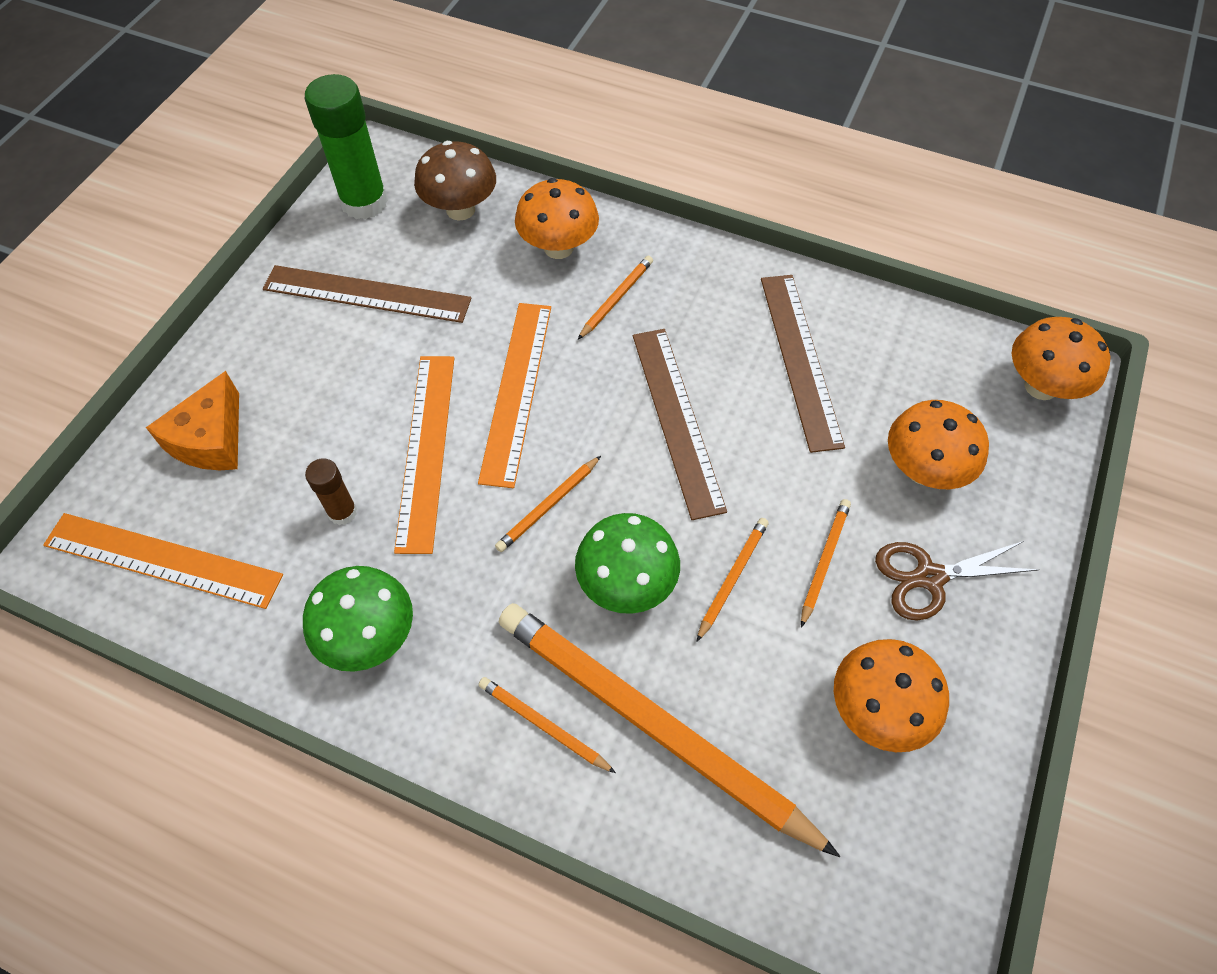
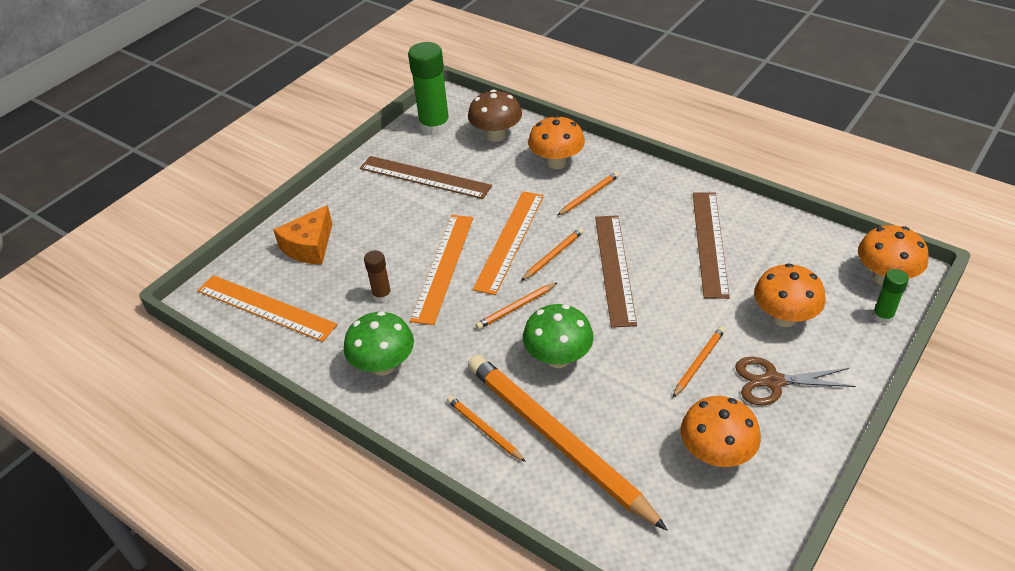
camera: 15 degrees right, 15 degrees down
orange pencil [697,518,769,642] -> orange pencil moved to [521,228,584,281]
none -> green glue stick [872,269,909,324]

